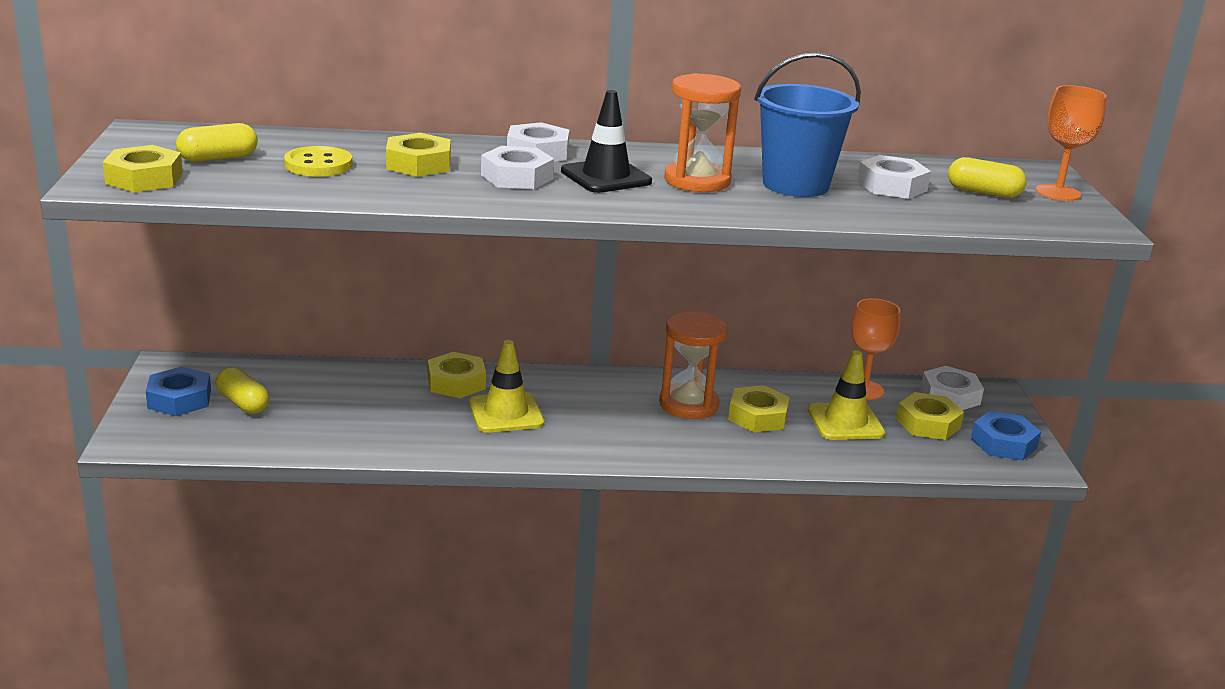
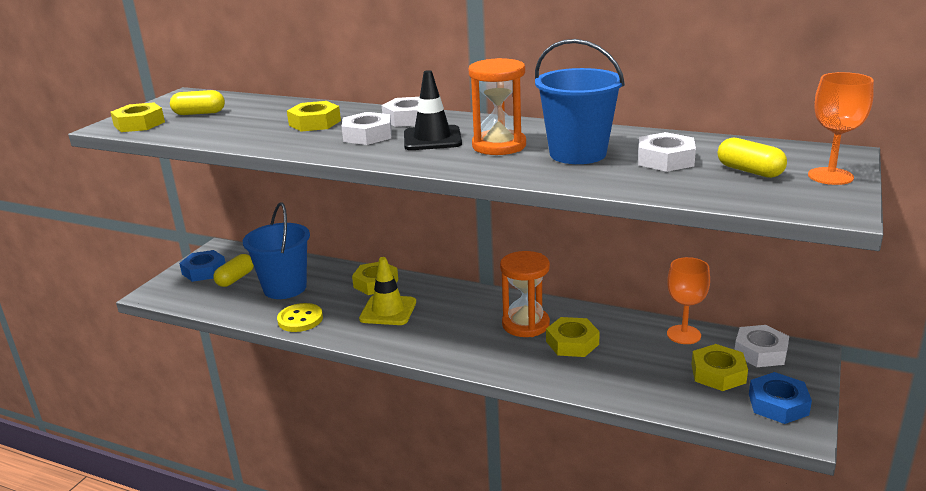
camera: 30 degrees right, 0 degrees up
yellow capsule [216,367,269,414] -> yellow capsule turned 45 degrees clockwise [213,254,254,287]
yellow button [284,146,352,177] -> yellow button moved to [277,303,323,332]
yellow traffic cone [808,350,885,440] -> none
none -> blue bucket [243,202,310,299]

